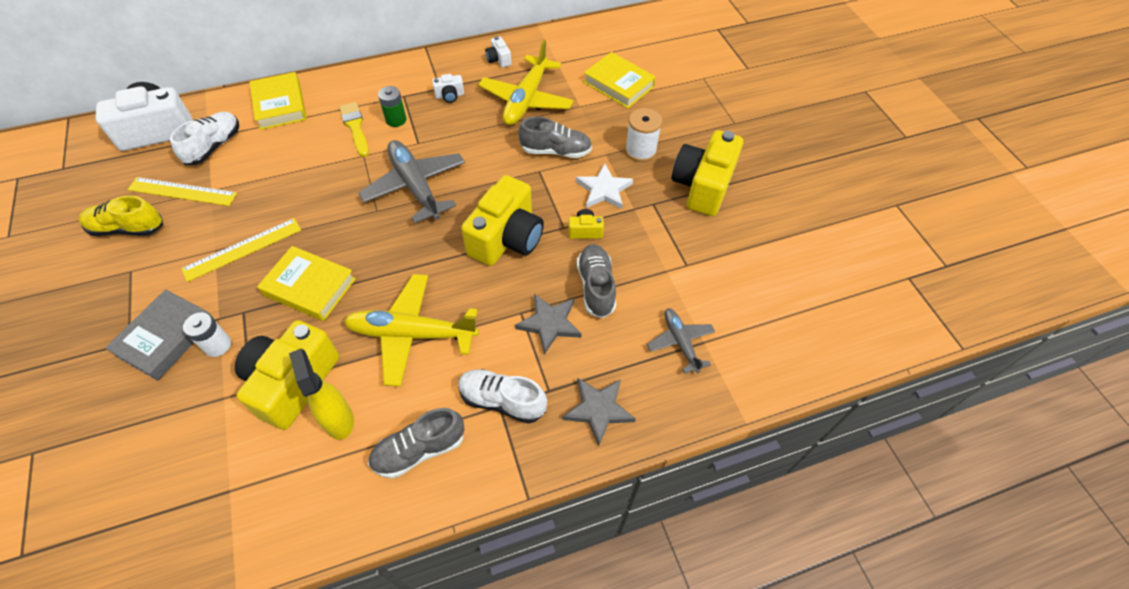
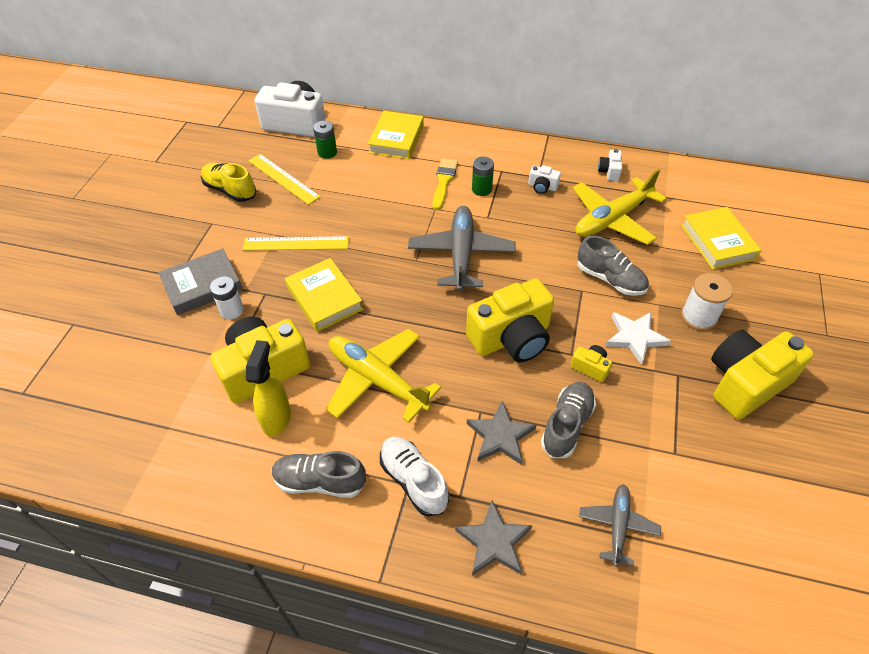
camera: 35 degrees right, 5 degrees down
white shoe [170,112,239,165] -> green battery [313,121,337,159]

